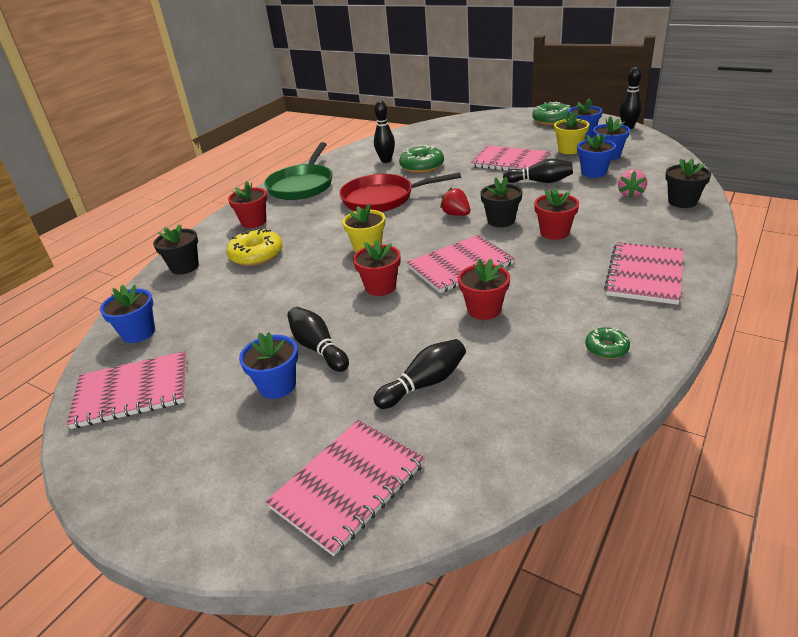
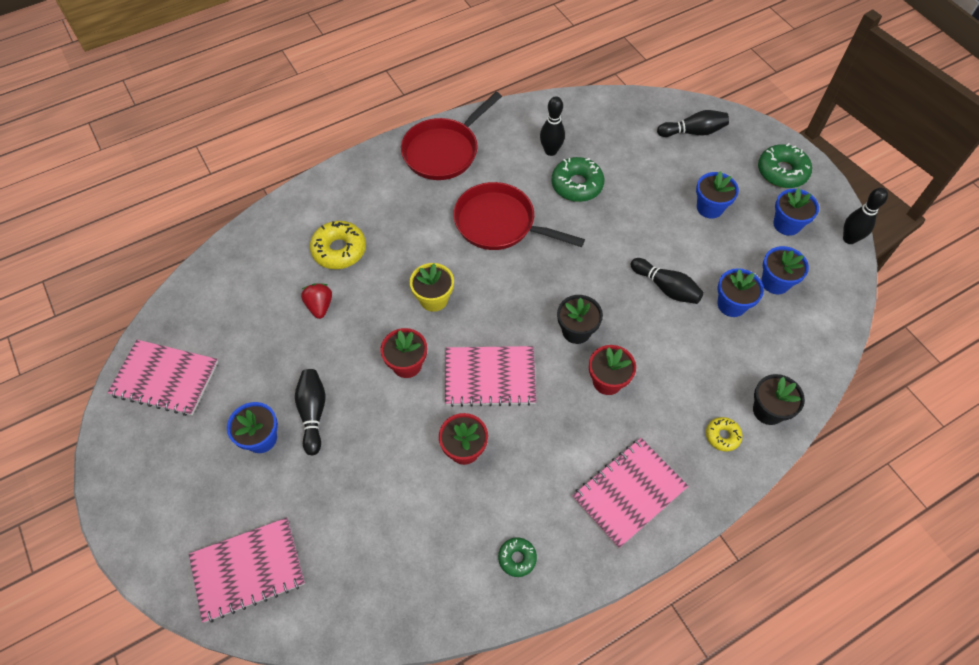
camera: 25 degrees right, 25 degrees up
blue flower pot [100,285,155,343] -> blue flower pot moved to [696,171,739,219]
black flower pot [153,225,199,275] -> none
red flower pot [228,181,267,228] -> none
green pan [264,142,333,200] -> red pan [401,92,502,180]
black bowling pin [373,339,466,409] -> black bowling pin moved to [657,110,729,137]
red strawberry [440,187,470,216] -> red strawberry moved to [301,283,332,319]
pink notebook [471,146,550,171] -> none
yellow flower pot [554,111,589,154] -> none
pink strawberry [618,169,647,198] -> none
none -> yellow donut [706,417,742,451]

